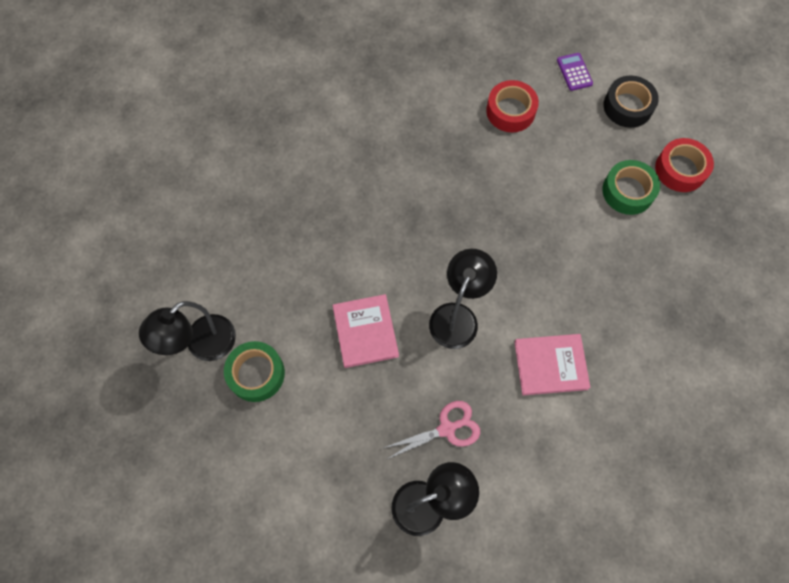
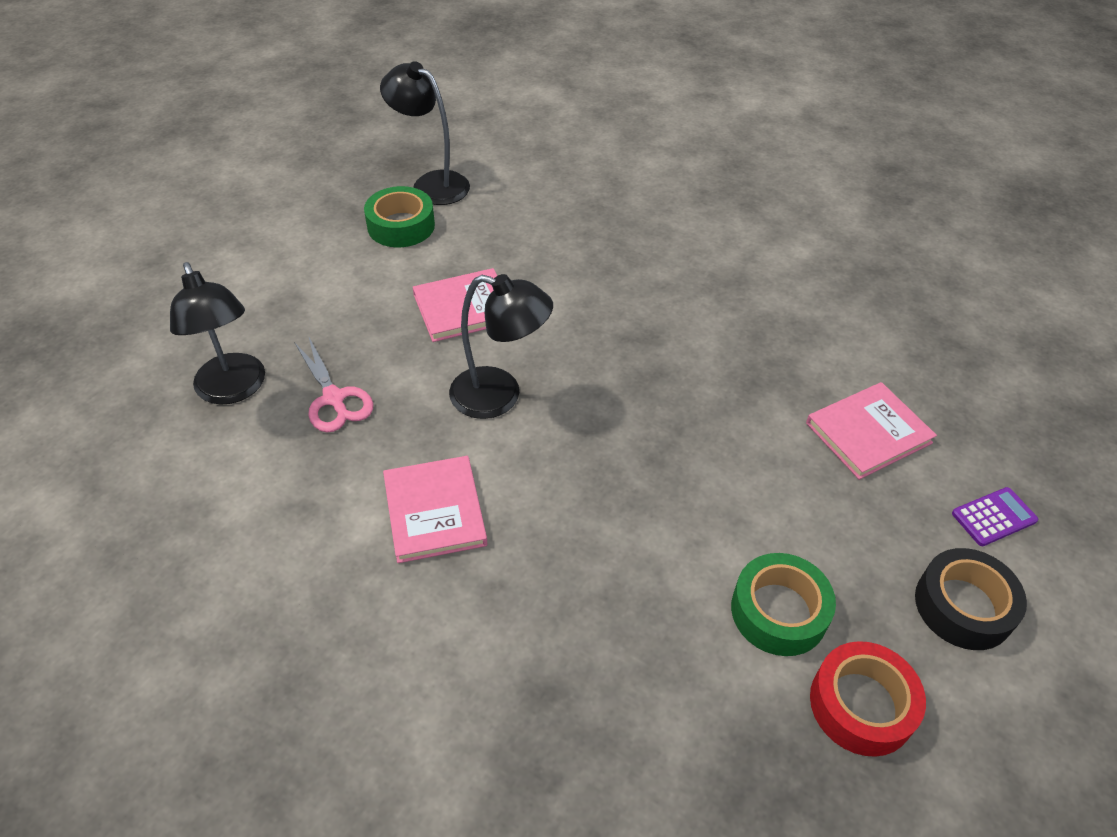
camera: 80 degrees right, 20 degrees down
red tape [486,80,539,133] -> pink book [806,382,937,480]

